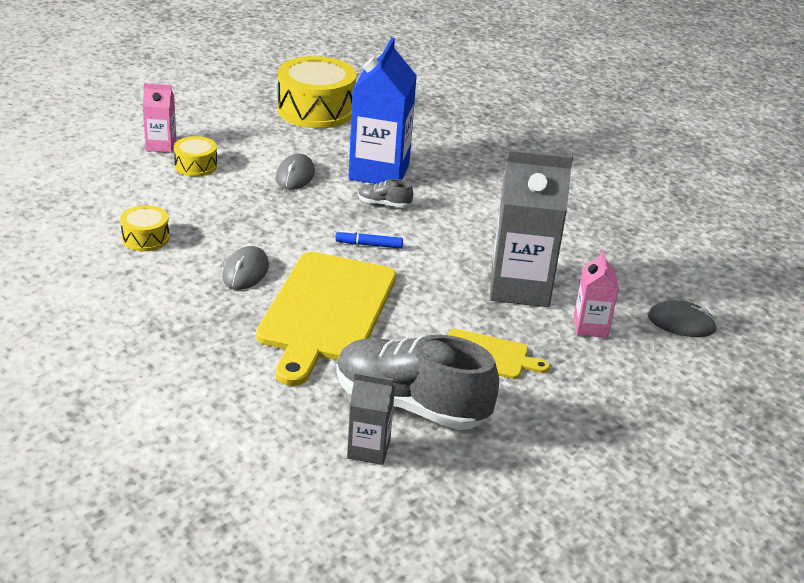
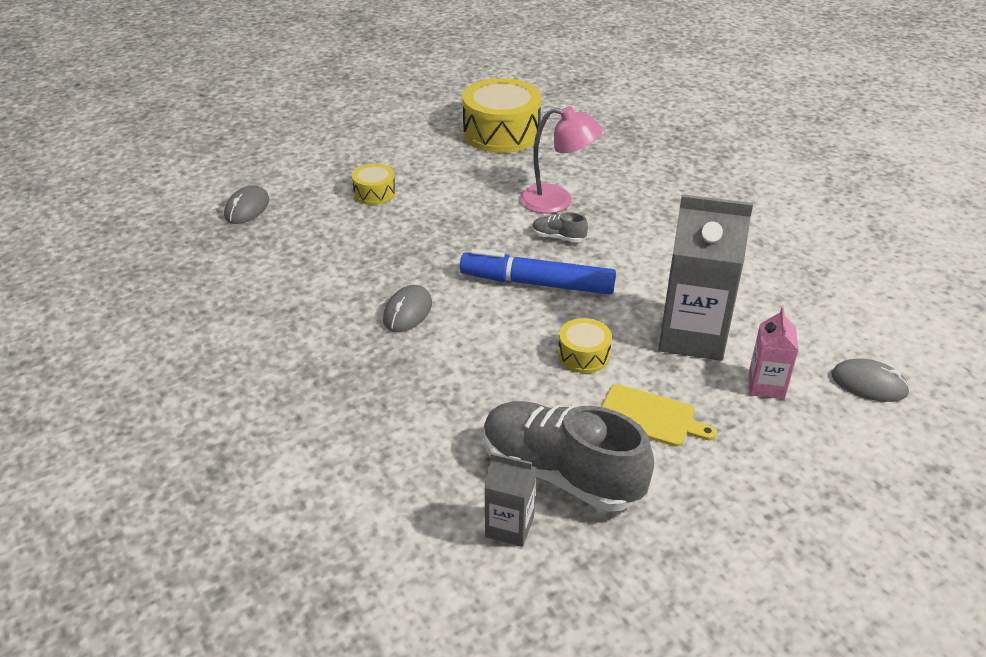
camera: 10 degrees right, 5 degrees up
yellow drum [120,205,170,251] -> yellow drum moved to [558,318,612,373]
pink carton [142,83,177,153] -> none
yellow cutting board [256,252,396,386] -> none
grey mouse [276,154,315,190] -> grey mouse moved to [224,185,269,224]
blue marker [335,230,403,249] -> blue marker [460,249,616,295], size x2.22
blue carton [348,38,417,184] -> pink lamp [520,106,603,214]

